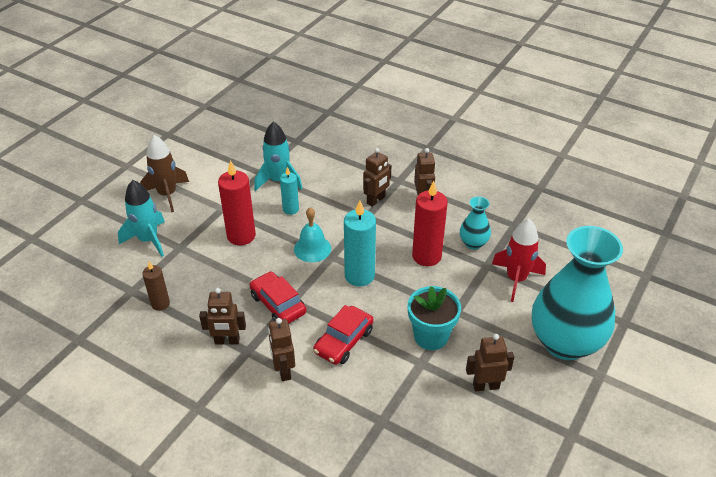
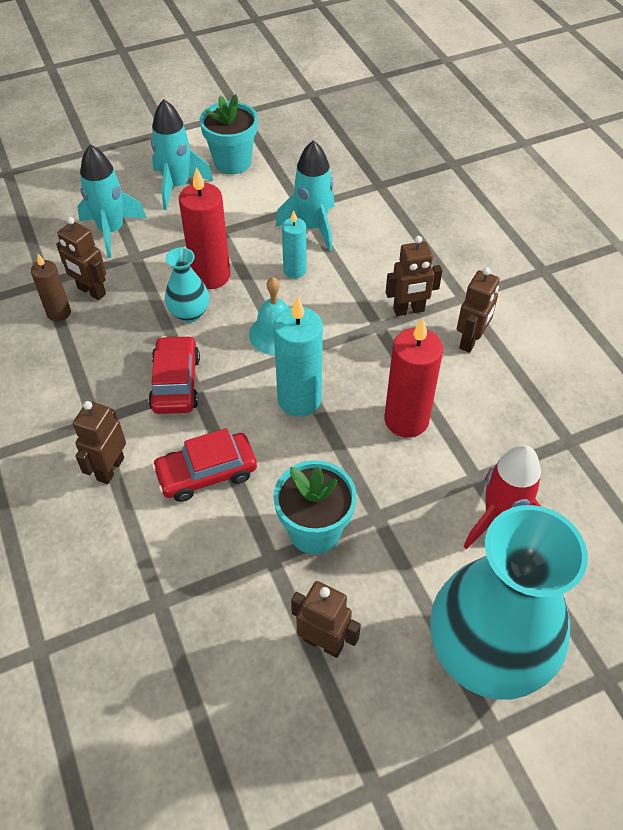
camera: 35 degrees right, 10 degrees up
brown rocket [140,135,189,212] -> turquoise rocket [151,99,213,210]
brown robot [199,288,246,345] -> brown robot moved to [56,217,106,300]
turquoise vase [460,196,491,250] -> turquoise vase moved to [165,247,209,322]
none -> turquoise flower pot [200,94,258,174]

